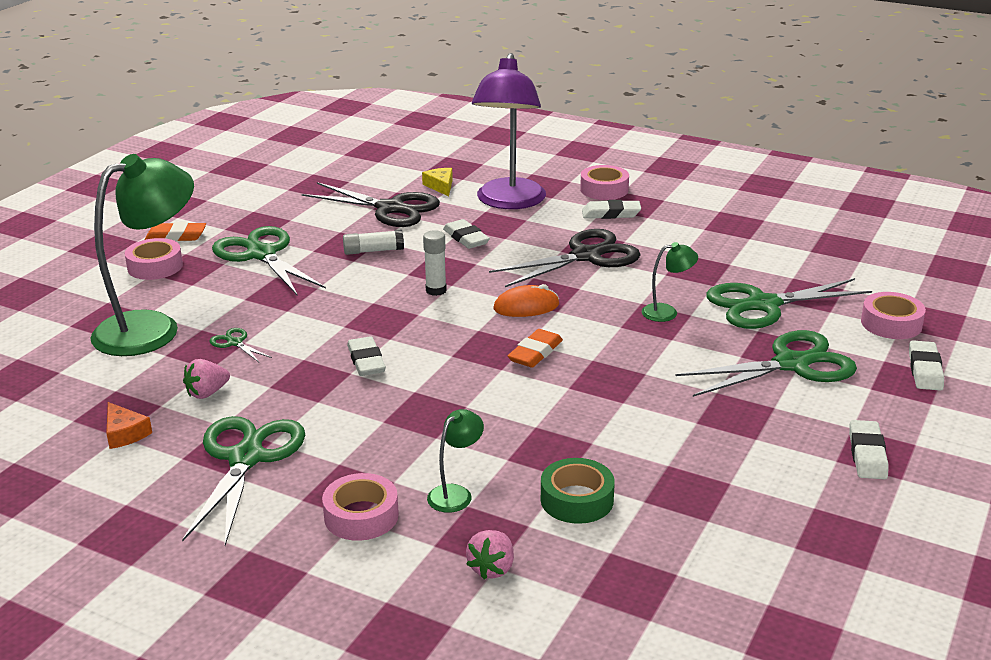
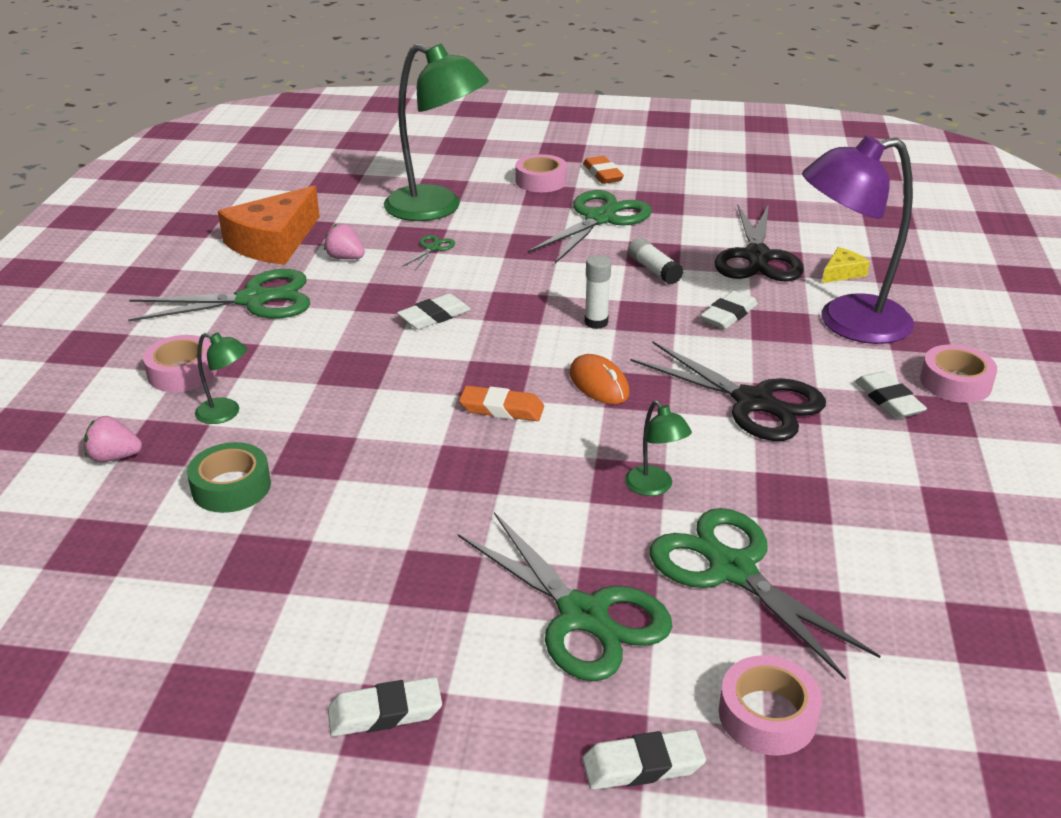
camera: 70 degrees right, 5 degrees up
orange cheese [106,402,152,449] -> orange cheese [218,186,320,265], size x2.22

